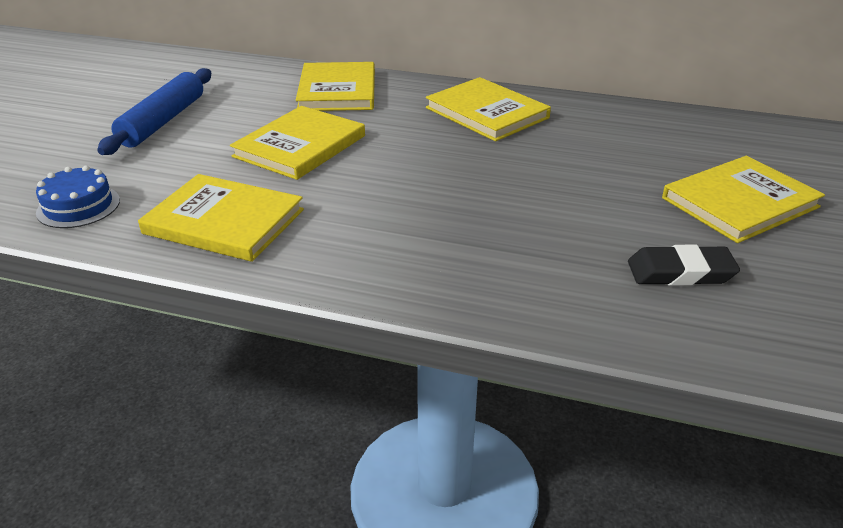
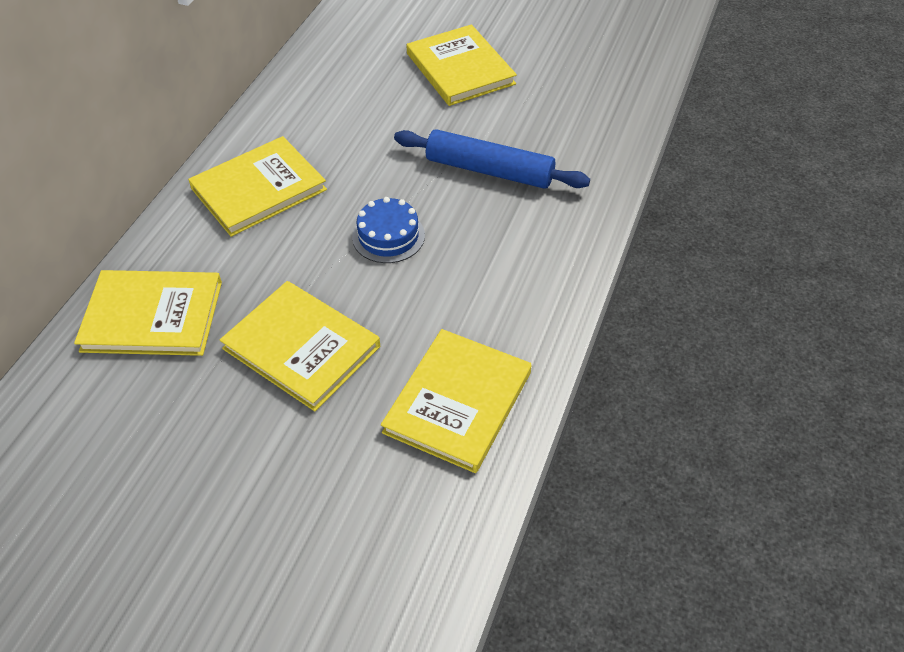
camera: 85 degrees left, 15 degrees up
blue cake [36,166,120,228] -> blue cake moved to [352,197,425,263]
blue rolling pin [97,68,211,155] -> blue rolling pin moved to [394,129,590,189]
black eraser [628,245,740,286] -> none

